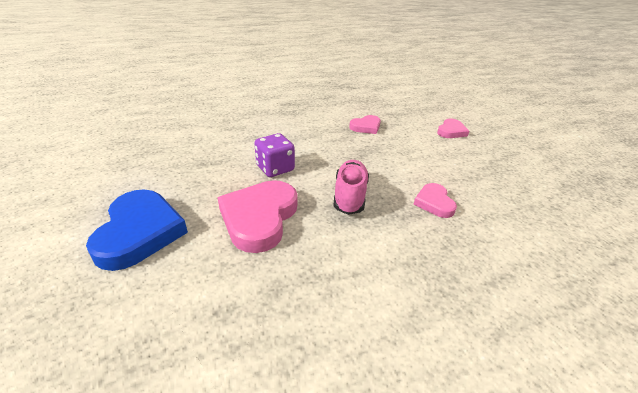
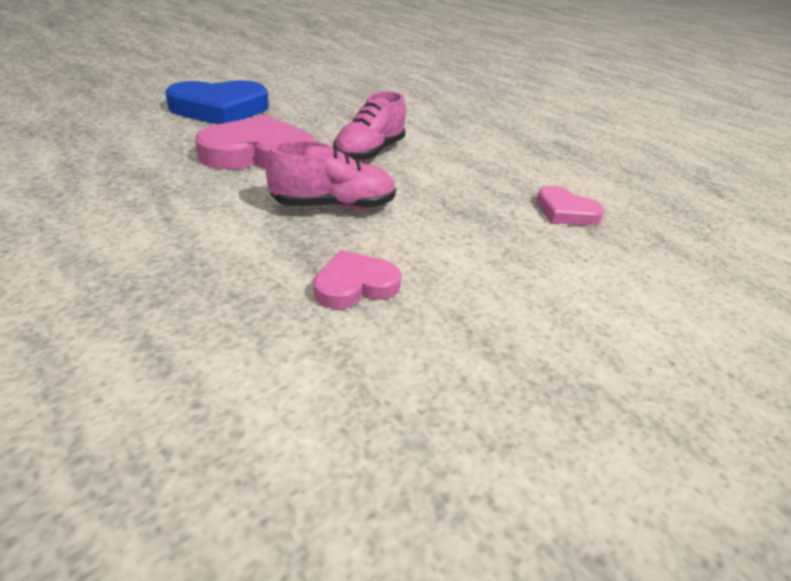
camera: 70 degrees right, 0 degrees up
purple dice [254,133,295,177] -> pink shoe [333,91,406,162]
pink heart [437,119,469,138] -> none

